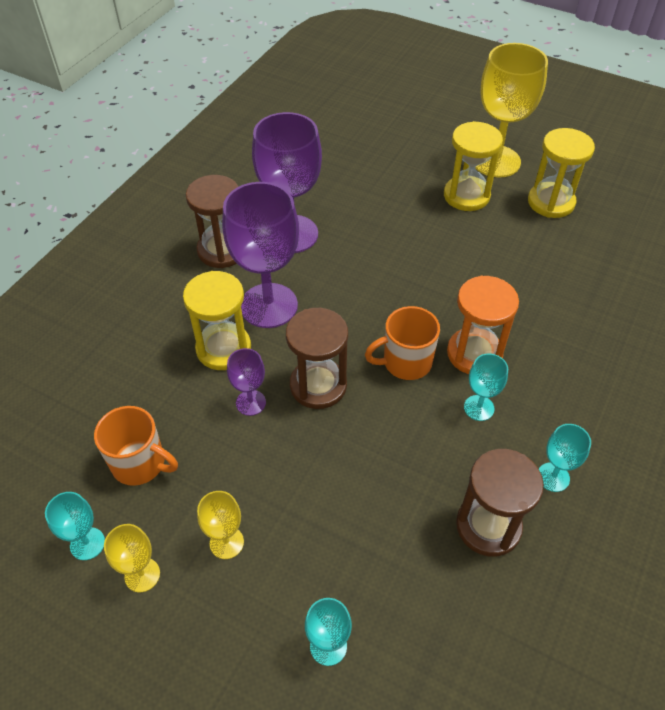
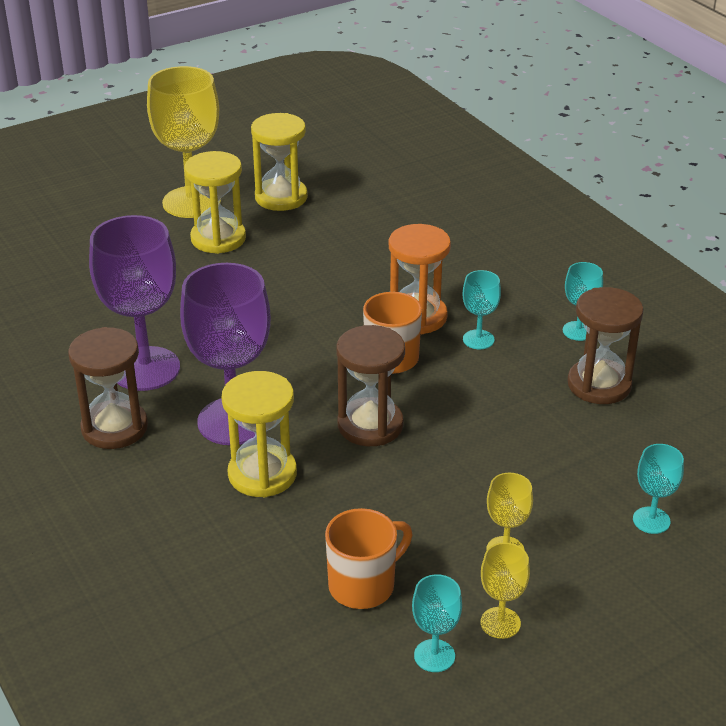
camera: 60 degrees left, 15 degrees down
purple goblet [227,348,266,416] -> none

